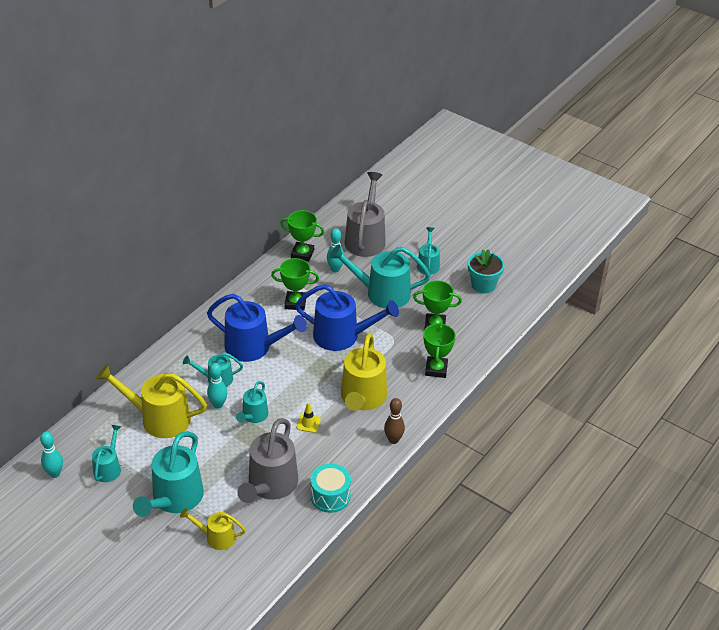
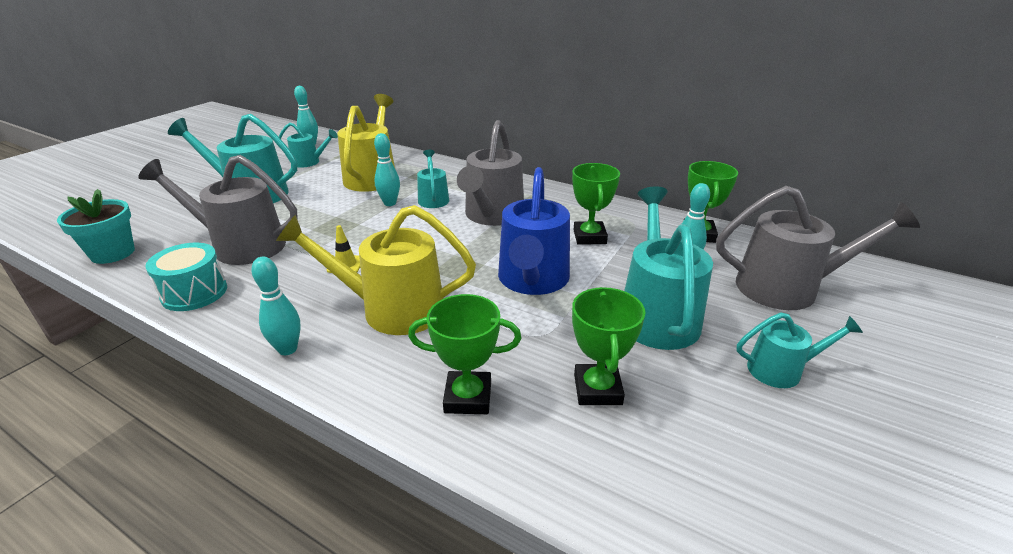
camera: 85 degrees right, 10 degrees down
yellow watering can [180,508,246,550] -> none
blue watering can [207,294,307,362] -> grey watering can [457,120,524,226]
turquoise watering can [236,381,268,423] -> none
brown bowling pin [384,398,405,444] -> turquoise bowling pin [251,257,301,355]
turquoise flower pot [468,250,505,293] -> turquoise flower pot moved to [57,189,135,264]

